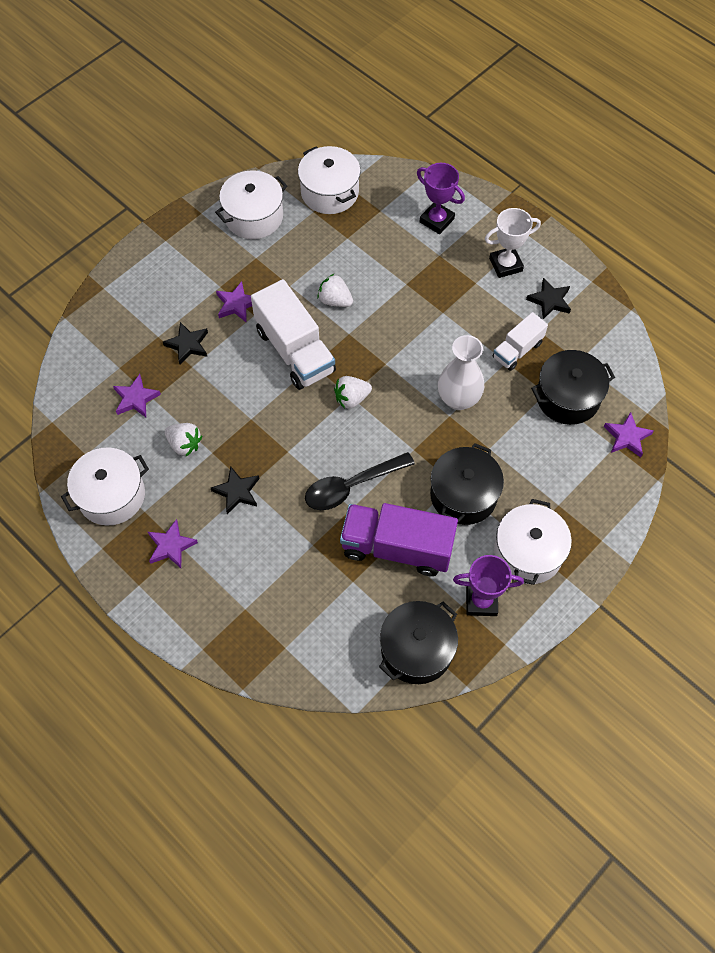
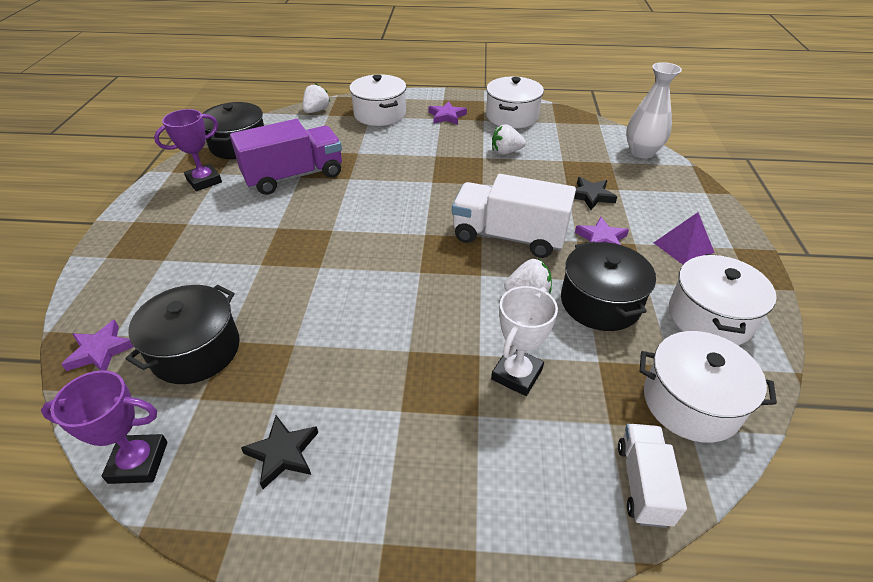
camera: 140 degrees right, 20 degrees down
purple star [113,374,161,417] -> none
black star [211,466,259,514] -> none
black spoon [305,452,415,510] -> none
white strawberry [334,376,372,409] -> white strawberry moved to [303,84,330,113]
purple trophy [417,163,465,234] -> purple trophy moved to [41,370,167,484]
black pot [430,443,504,525] -> black pot moved to [561,241,656,331]
white vase [438,335,484,410] -> white vase moved to [626,62,682,158]
white trophy [485,208,541,278] -> white trophy moved to [491,286,558,396]
white truck [493,312,548,371] -> white truck moved to [618,424,687,528]
white pot [494,499,572,585] -> white pot moved to [349,74,406,126]
none -> purple pyramid [654,212,715,265]

